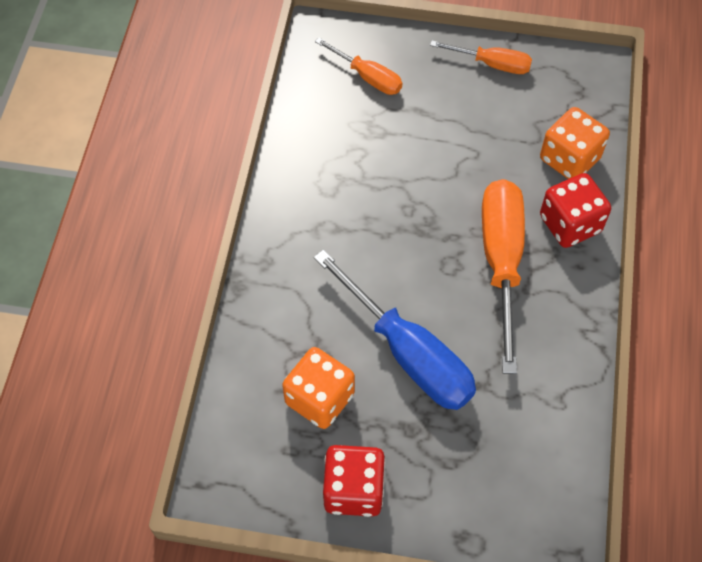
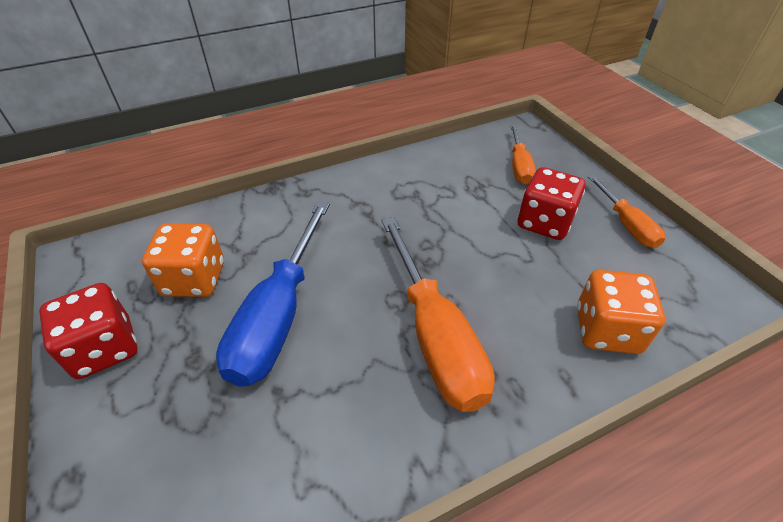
camera: 55 degrees right, 15 degrees down
orange screwdriver [482,179,525,374] -> orange screwdriver turned 105 degrees clockwise [382,217,495,412]
red dice [540,173,611,248] -> red dice moved to [518,167,585,240]

